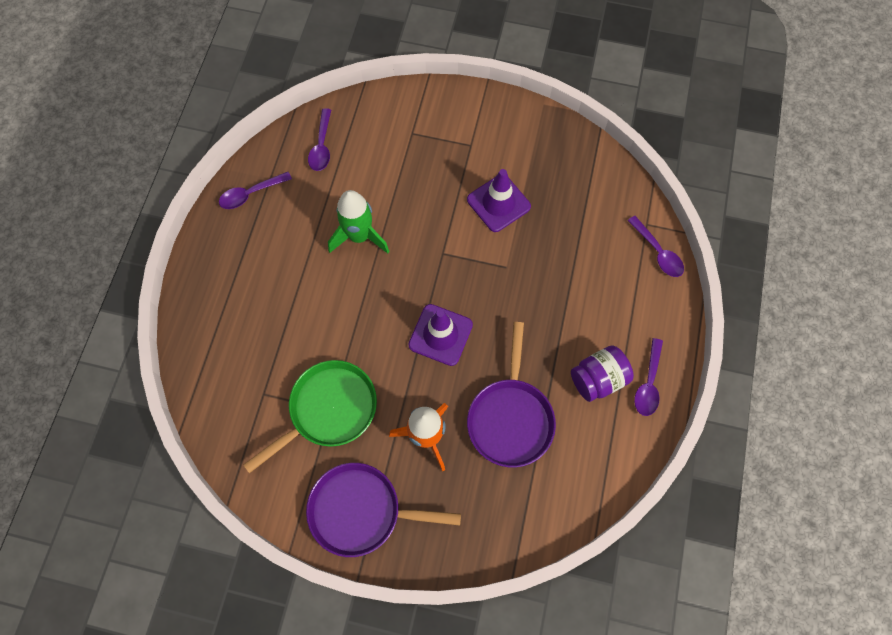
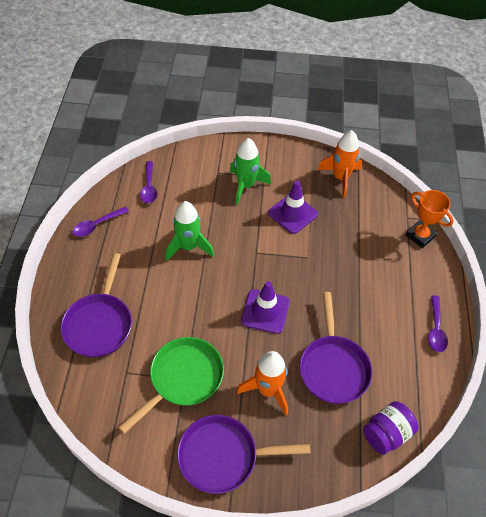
camera: 10 degrees left, 15 degrees down
purple jar [571,345,634,402] -> purple jar moved to [363,401,418,455]
purple spoon [627,216,684,277] -> orange trophy [406,190,454,248]
none -> purple pan [61,253,132,358]
none -> green rocket [230,138,271,205]
none -> orange rocket [318,130,362,198]

